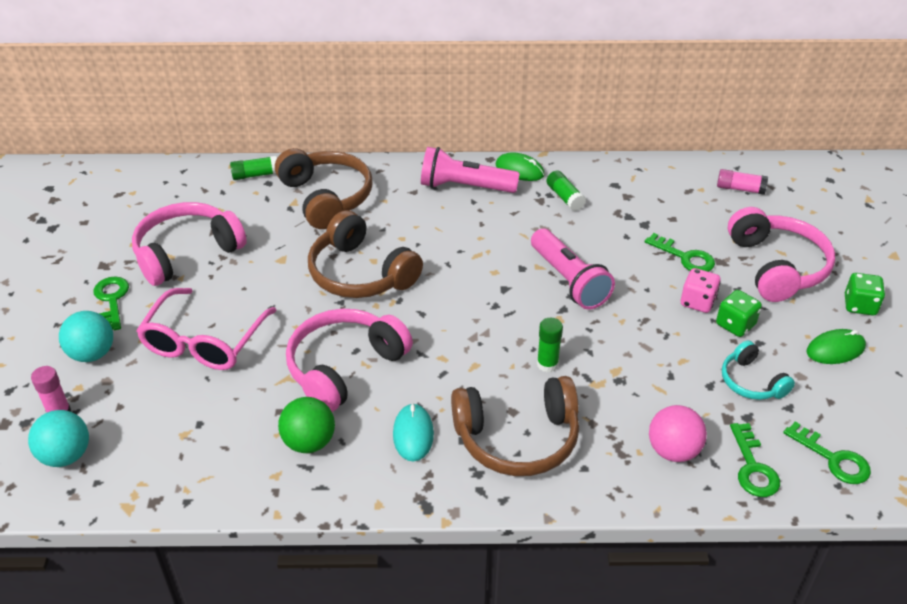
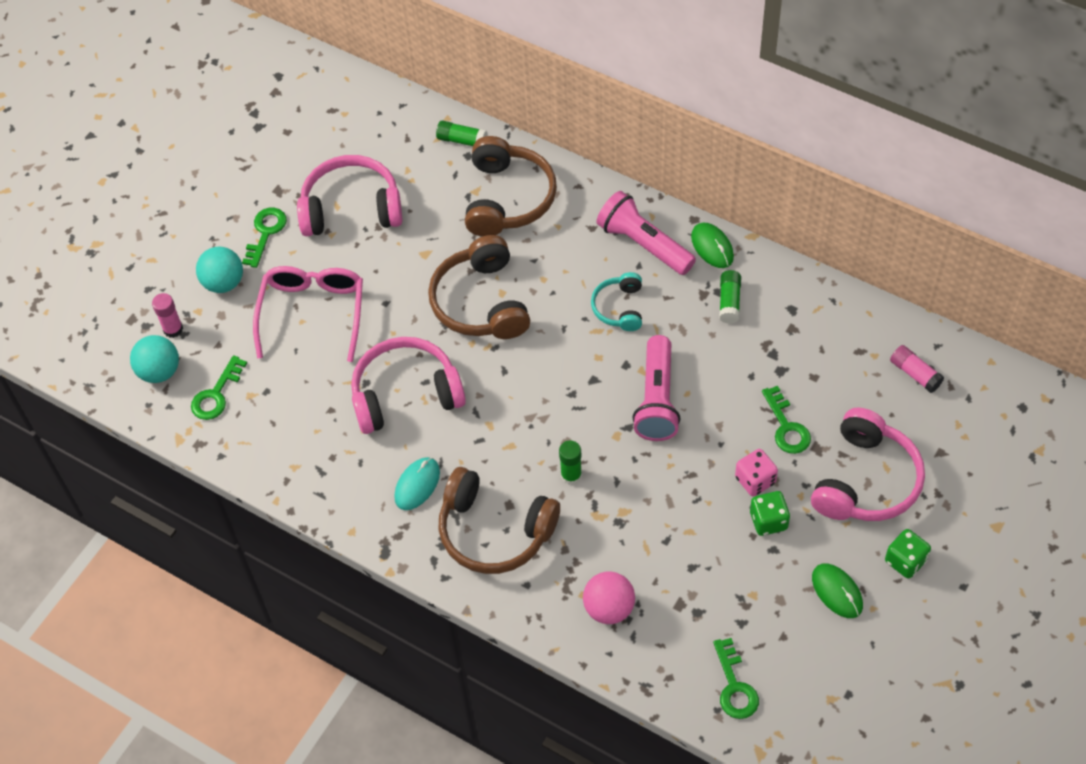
camera: 35 degrees right, 15 degrees up
pink glasses [136,288,277,370] -> pink glasses turned 135 degrees clockwise [253,266,363,362]
green ball [278,397,335,453] -> none
turquoise headphones [722,340,795,400] -> turquoise headphones moved to [591,272,642,331]
green key [730,423,780,497] -> green key moved to [191,355,247,420]
green mouse [807,329,866,364] -> green mouse turned 45 degrees clockwise [812,563,863,618]

